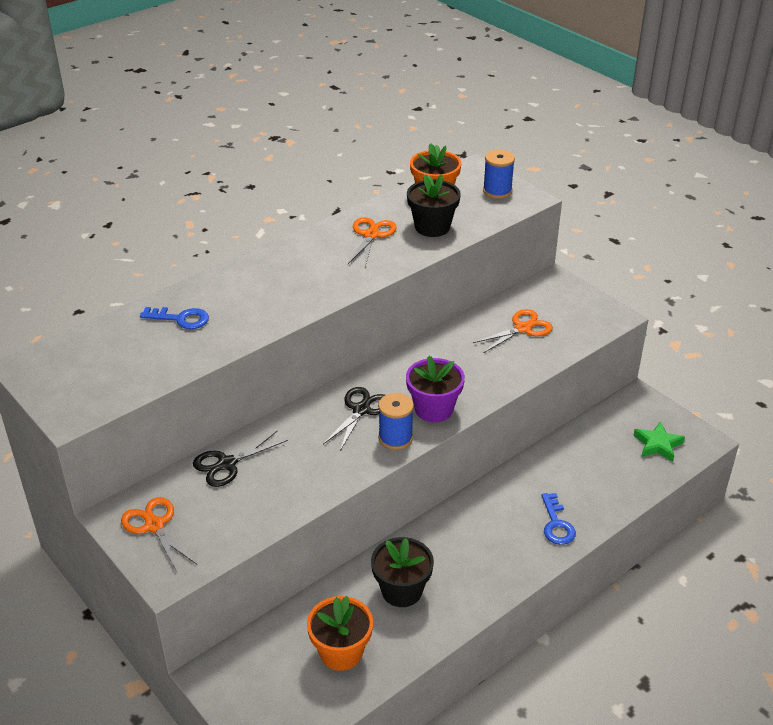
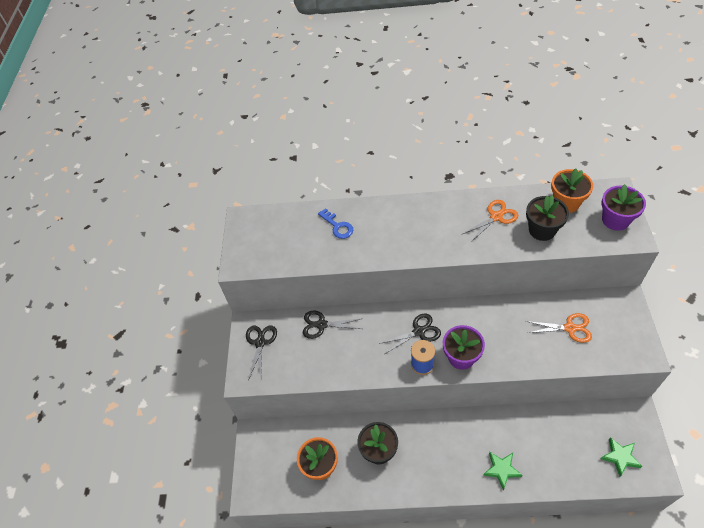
camera: 45 degrees right, 15 degrees up
orange scissors [121,497,197,573] -> black scissors [246,326,277,381]
blue spool [483,150,515,199] -> purple flower pot [601,184,646,231]
blue key [541,493,576,545] -> green star [483,452,523,490]

